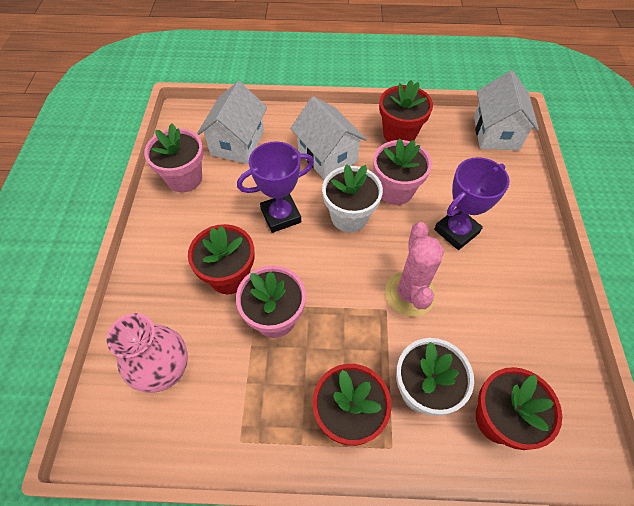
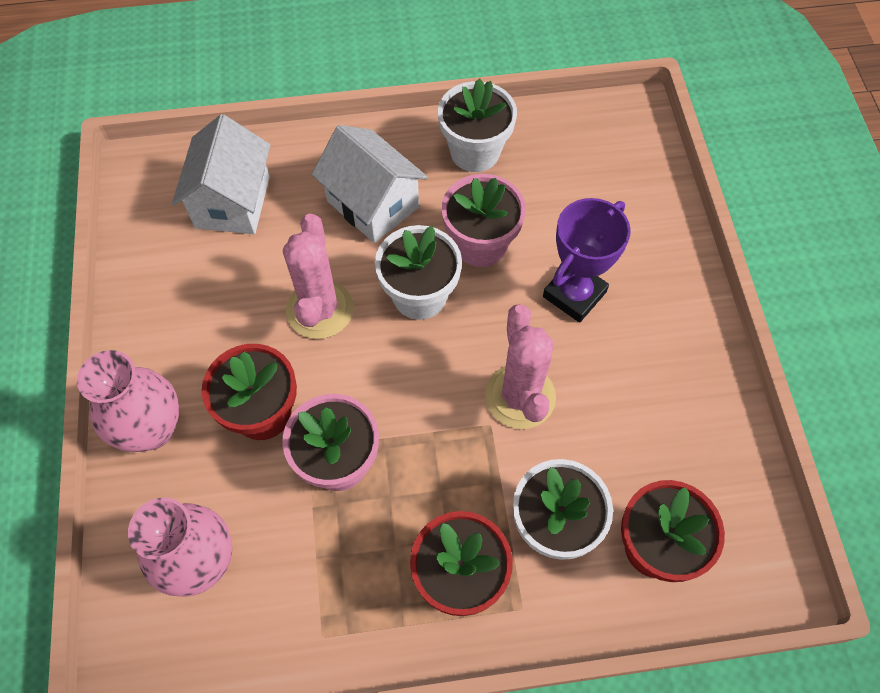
camera: 10 degrees left, 5 degrees up
pink flower pot [144,123,204,192] -> none
purple trophy [237,141,314,233] -> pink cactus [283,214,354,339]
red flower pot [379,80,433,142] -> white flower pot [438,79,517,172]
white house [474,70,539,150] -> none
none -> pink vase [77,350,179,452]

